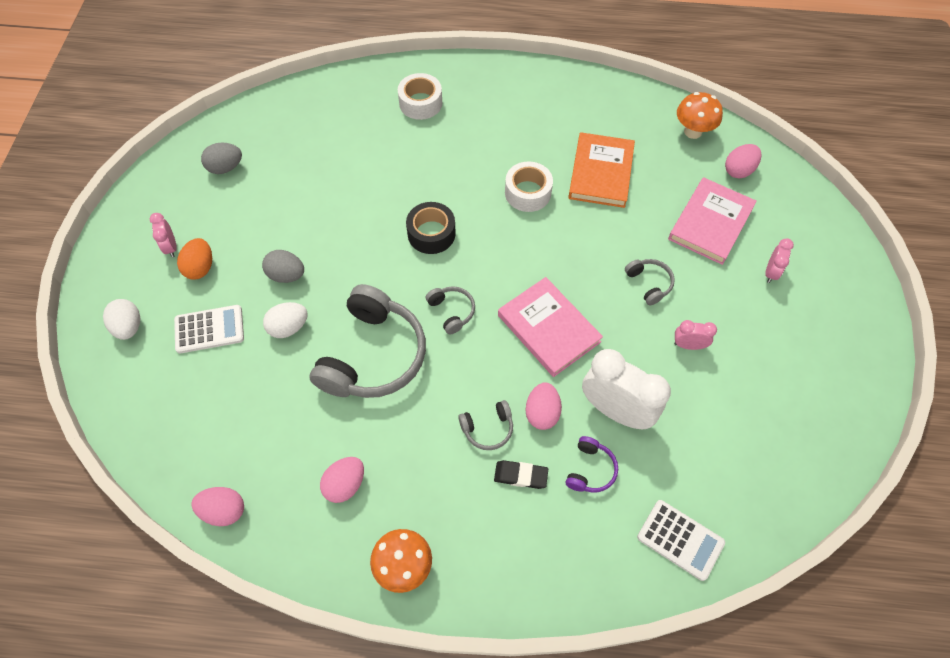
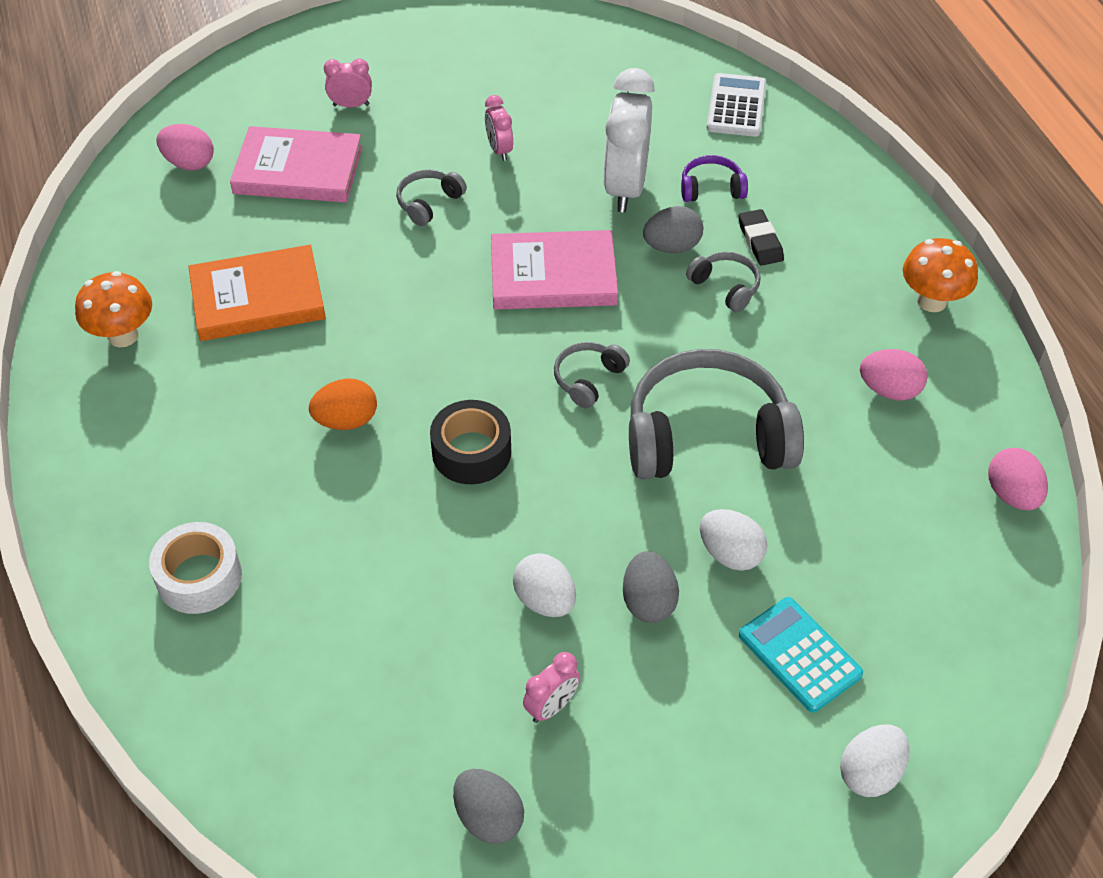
camera: 115 degrees left, 10 degrees down
pink clock [150,213,177,257] -> pink clock moved to [523,652,580,723]
white calculator [174,305,244,353] -> turquoise calculator [739,597,863,713]
orange egg [177,238,212,279] -> orange egg moved to [309,378,377,430]
pink book [498,277,603,377] -> pink book turned 60 degrees clockwise [491,230,618,310]
white tape [505,161,553,212] -> none
pink egg [525,382,562,430] -> grey egg [643,206,703,253]
orange mushroom [677,92,723,139] -> orange mushroom moved to [75,271,152,347]
none -> white egg [513,553,576,617]

